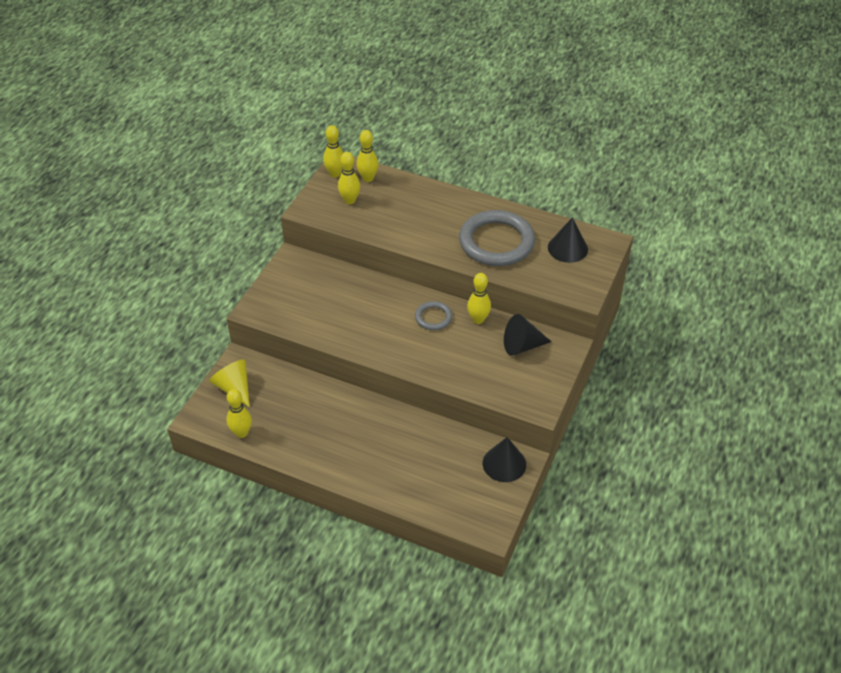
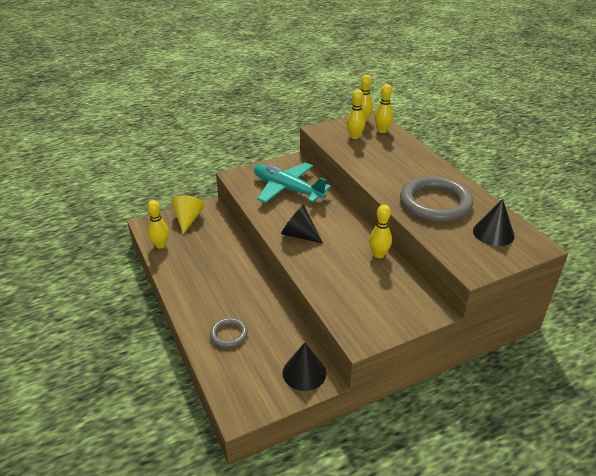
camera: 40 degrees right, 10 degrees down
grey ring [415,301,452,330] -> grey ring moved to [210,318,248,348]
black cone [504,314,551,356] -> black cone moved to [281,205,323,243]
none -> turquoise plane [254,163,331,203]

